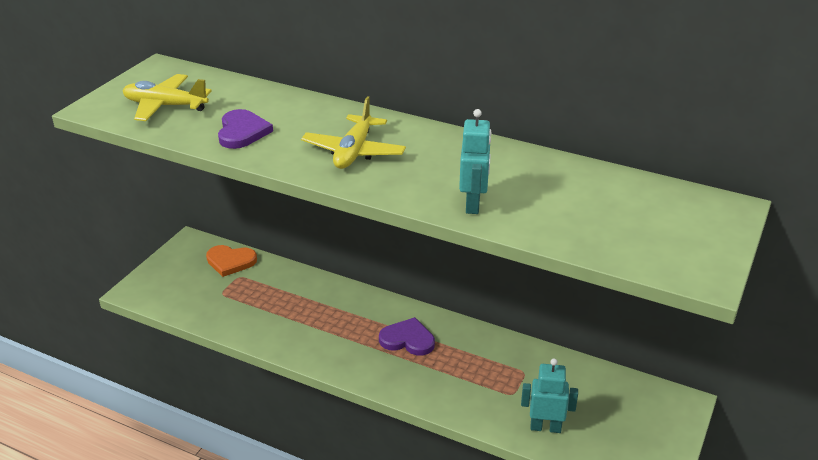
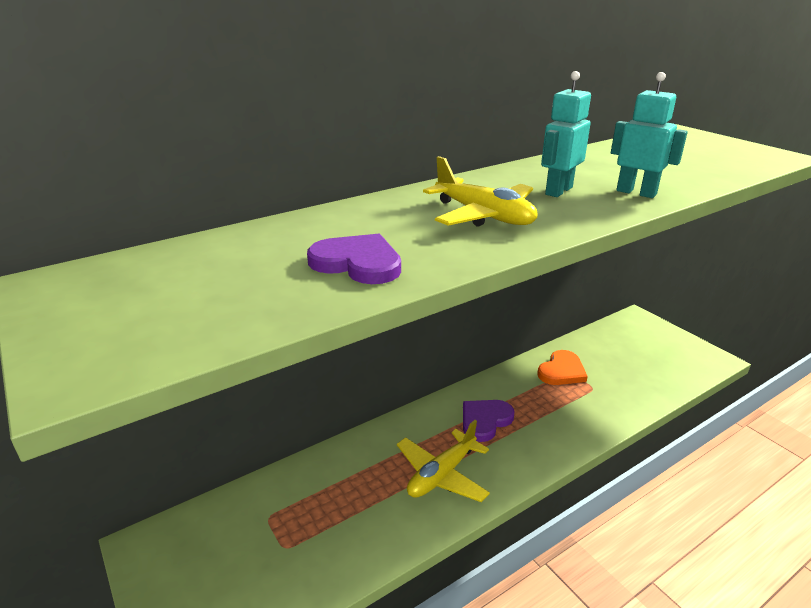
camera: 60 degrees left, 5 degrees down
yellow plane [123,74,212,121] -> yellow plane moved to [397,420,490,502]
orange heart [206,245,257,277] -> orange heart moved to [537,350,588,385]
turquoise robot [521,359,578,433] -> turquoise robot moved to [541,71,591,197]

